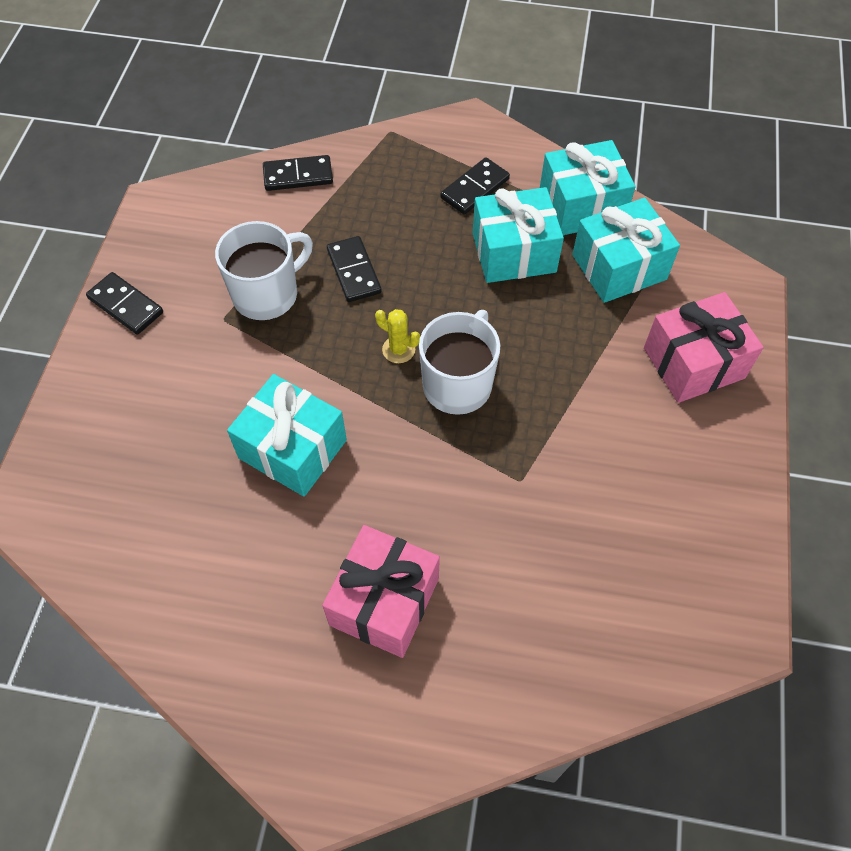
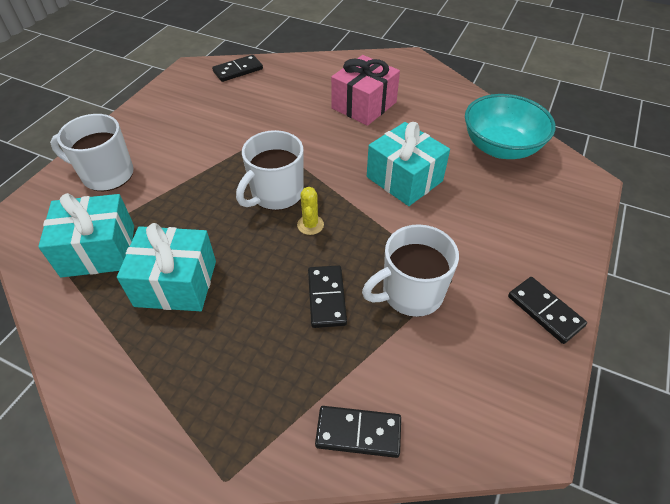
camera: 165 degrees left, 10 degrees down
yellow cactus [375,309,420,363] -> yellow cactus turned 45 degrees clockwise [297,187,324,235]
black domino [440,157,510,215] -> black domino moved to [212,55,263,82]
turquoise gift [540,140,636,235] -> none
pink gift [644,292,764,403] -> white mug [50,114,134,191]
none -> turquoise bowl [465,94,556,159]

